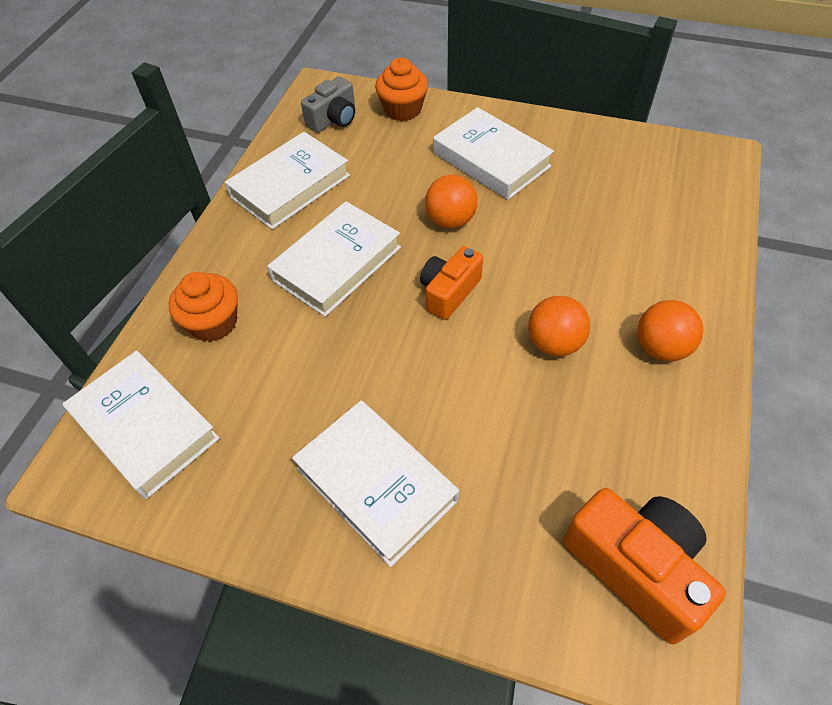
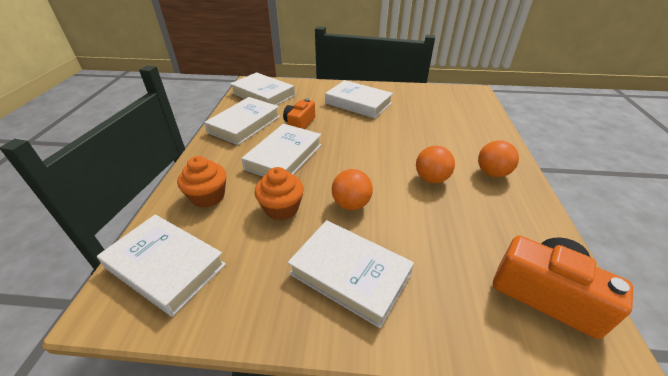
camera: 15 degrees left, 15 degrees down
grey camera [301,77,355,133] -> white book [230,72,295,105]
orange cupcake [375,57,428,121] -> orange cupcake moved to [254,167,304,220]
orange camera [420,246,483,320] -> orange camera moved to [283,98,315,129]
orange ball [425,175,478,228] -> orange ball moved to [332,169,373,210]

